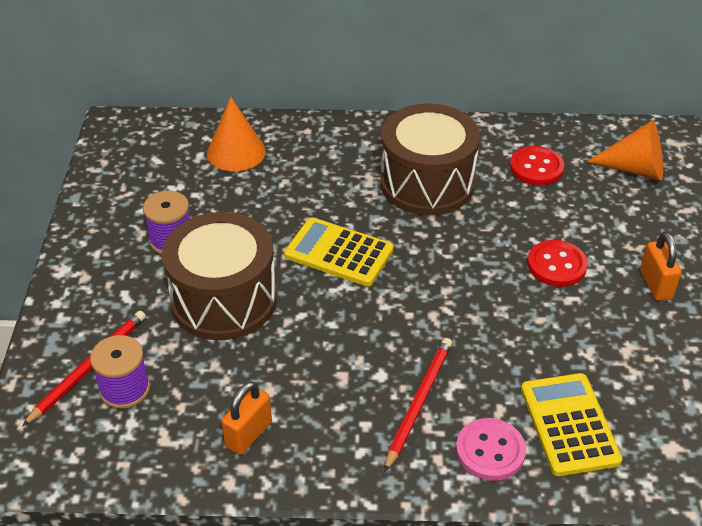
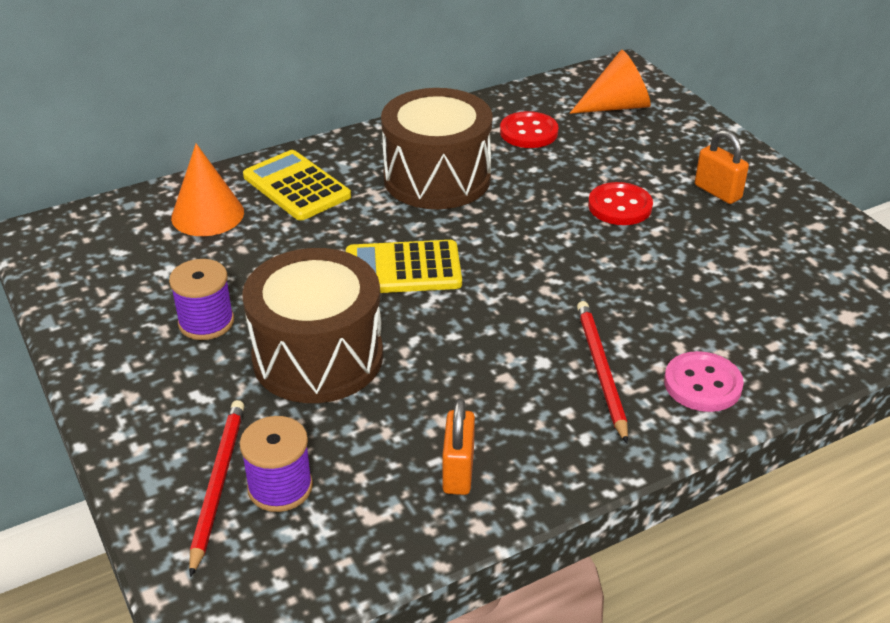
camera: 30 degrees left, 5 degrees down
yellow calculator [521,373,622,476] -> yellow calculator moved to [243,150,351,221]

